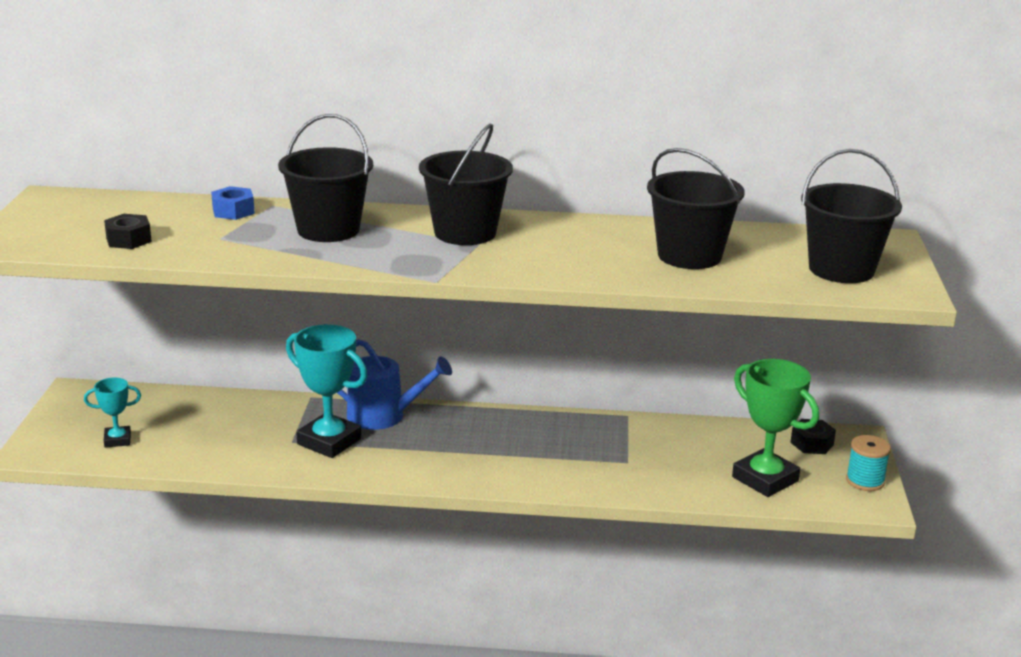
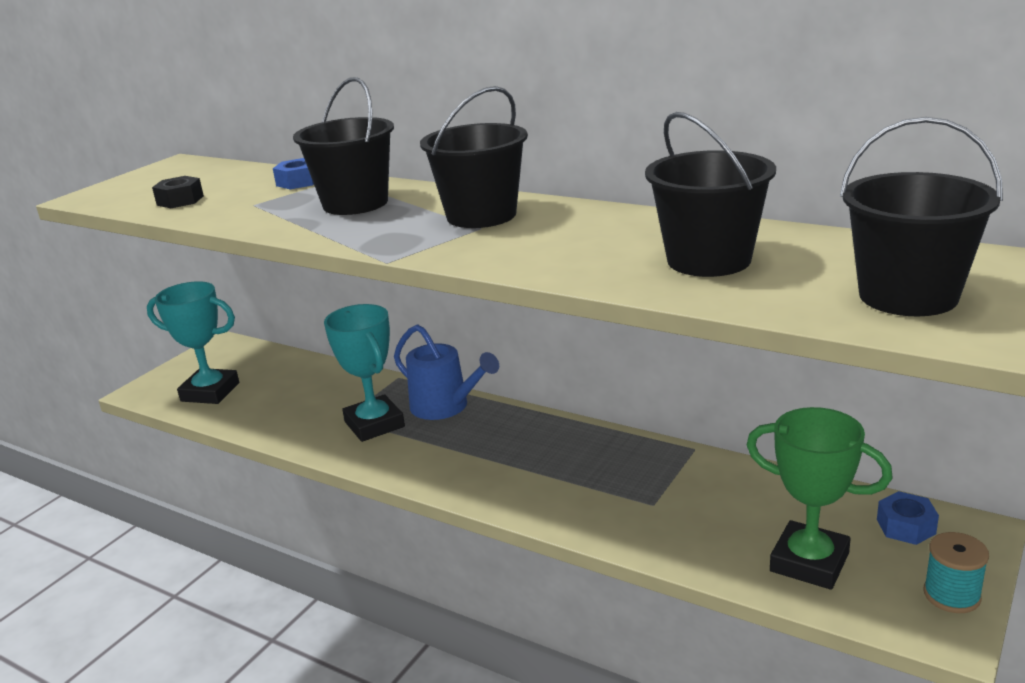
camera: 30 degrees right, 0 degrees up
turquoise trophy [84,378,141,448] -> turquoise trophy [147,281,239,404], size x1.86
green trophy [732,359,819,497] -> green trophy turned 45 degrees counterclockwise [747,407,893,590]
black nut [790,419,836,454] -> blue nut [877,491,939,545]

